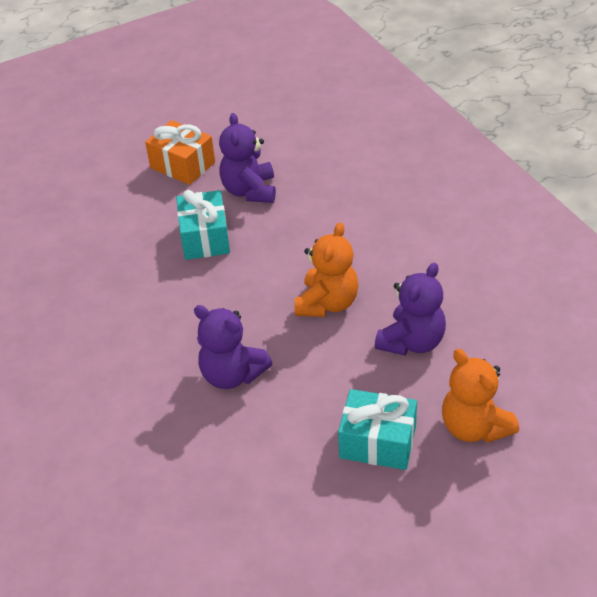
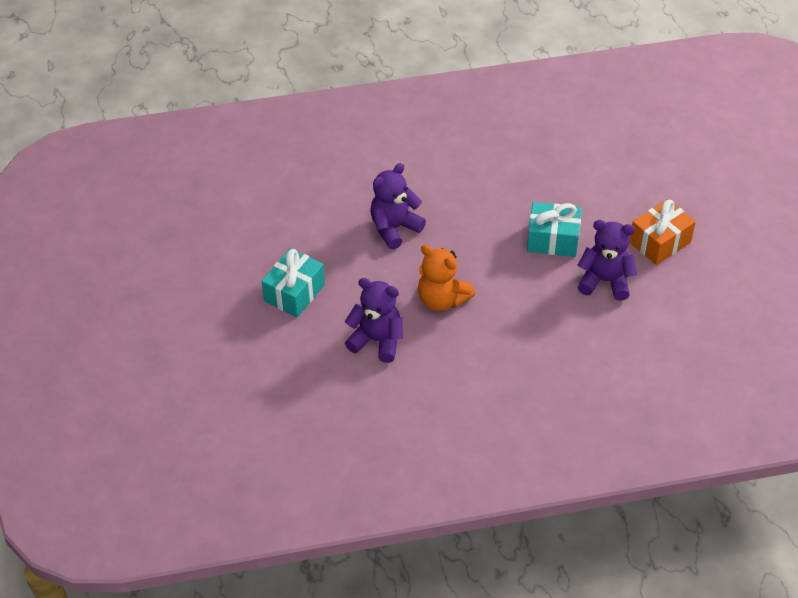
camera: 105 degrees right, 5 degrees up
purple teddy bear [375,263,446,356] -> purple teddy bear turned 150 degrees clockwise [345,278,403,363]
orange teddy bear [442,349,519,443] -> none

